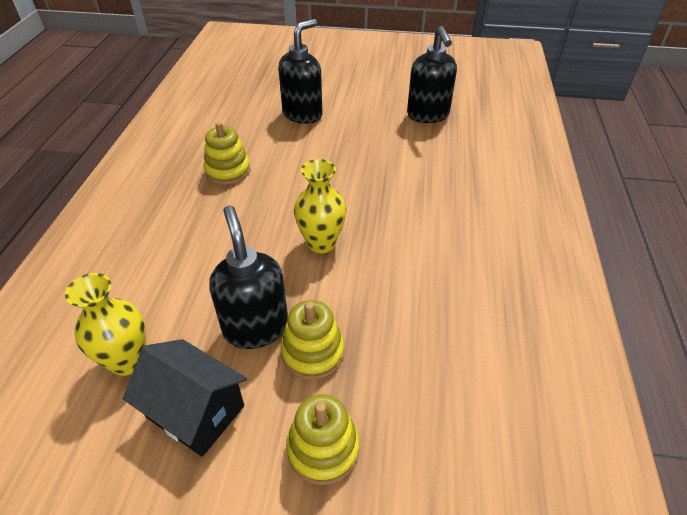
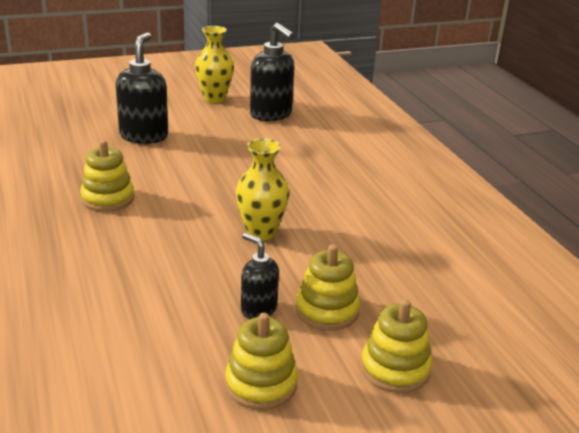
camera: 30 degrees left, 15 degrees down
yellow vase [65,273,146,376] -> yellow vase moved to [195,26,234,103]
black house [123,339,247,457] -> yellow stacking toy [225,313,298,410]
black soap dispenser [209,205,288,349] -> black soap dispenser [241,233,279,319], size x0.58

